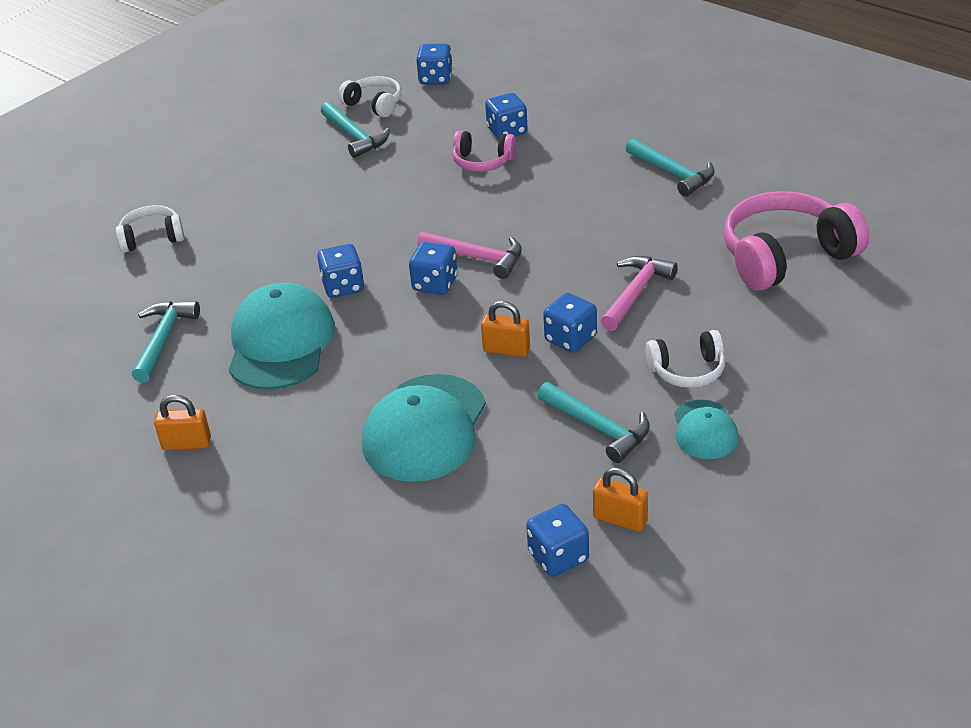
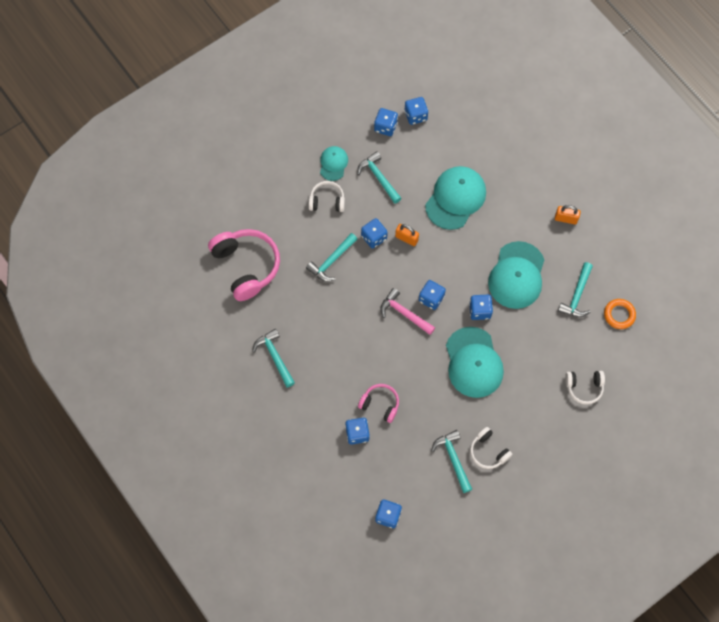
camera: 170 degrees left, 30 degrees up
white headphones [338,76,401,117] -> white headphones moved to [470,427,513,469]
orange padlock [593,467,648,532] -> blue dice [374,108,398,136]
pink hammer [601,256,678,331] -> turquoise hammer [306,233,357,282]
pink headphones [724,191,869,291] -> pink headphones turned 105 degrees counterclockwise [208,229,280,301]
none -> turquoise cap [446,327,504,398]
none -> orange ring [604,299,636,329]

